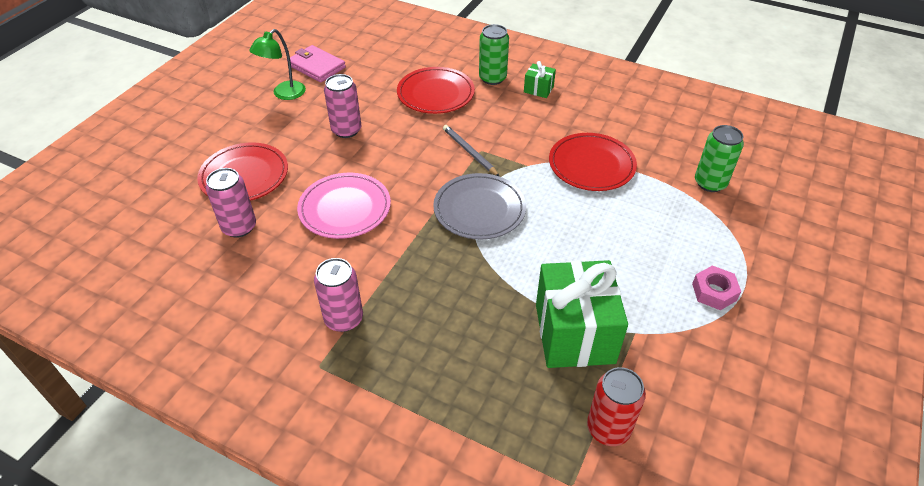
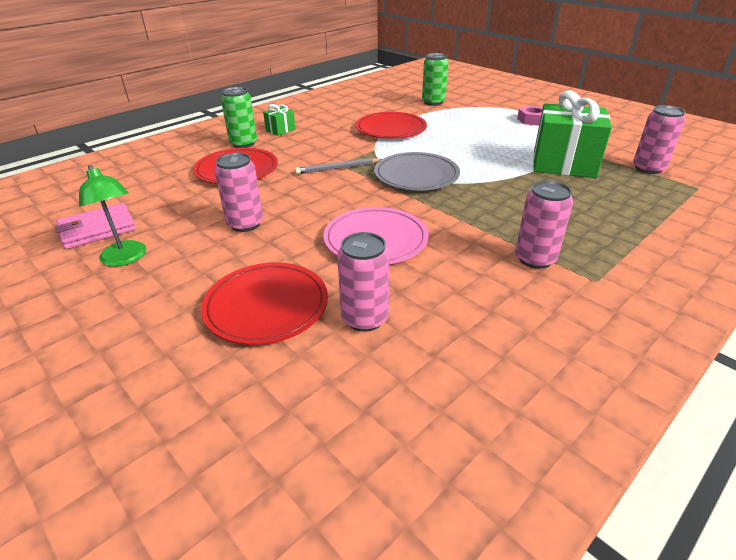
camera: 70 degrees left, 10 degrees down
red can [587,367,646,446] -> pink can [633,105,685,174]

